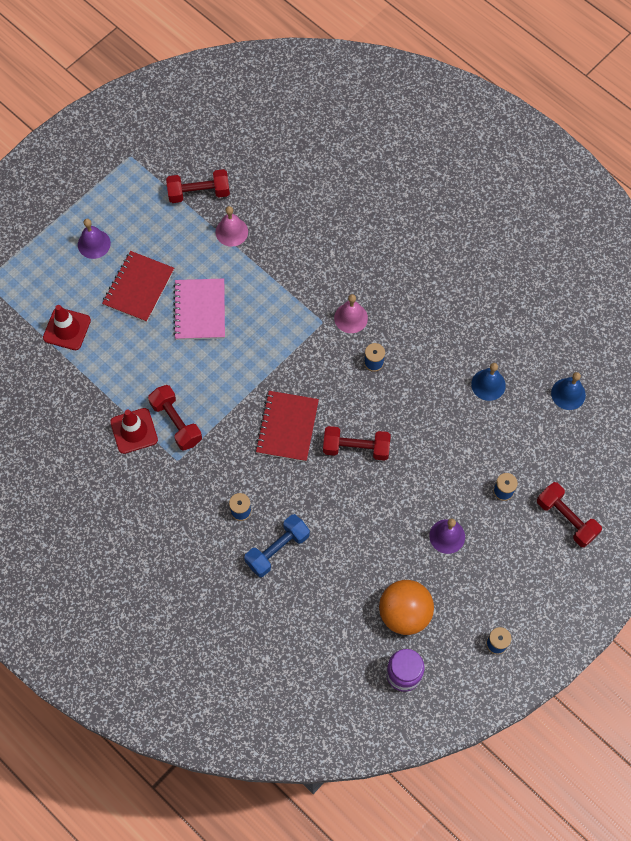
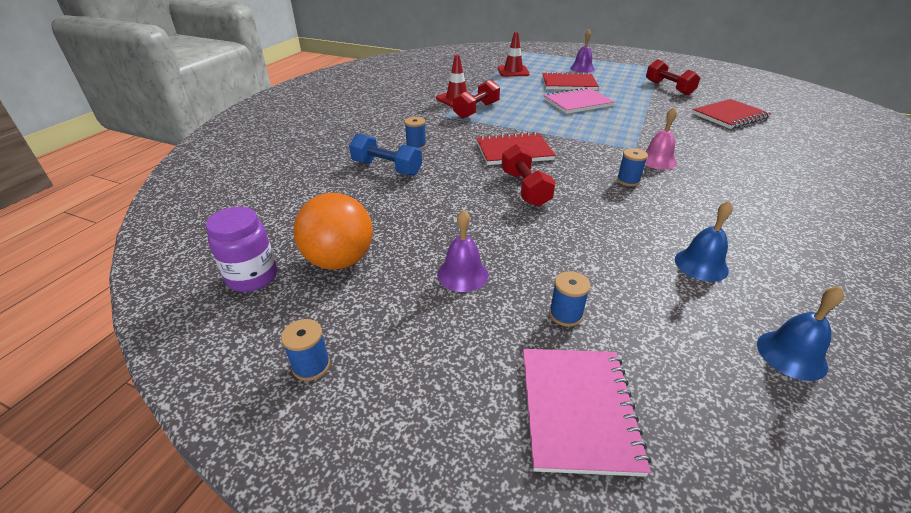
camera: 70 degrees right, 30 degrees down
pink bell [215,206,248,247] -> none
red dumbbell [537,482,602,547] -> pink notebook [523,349,651,477]
none -> red notebook [692,99,771,129]

